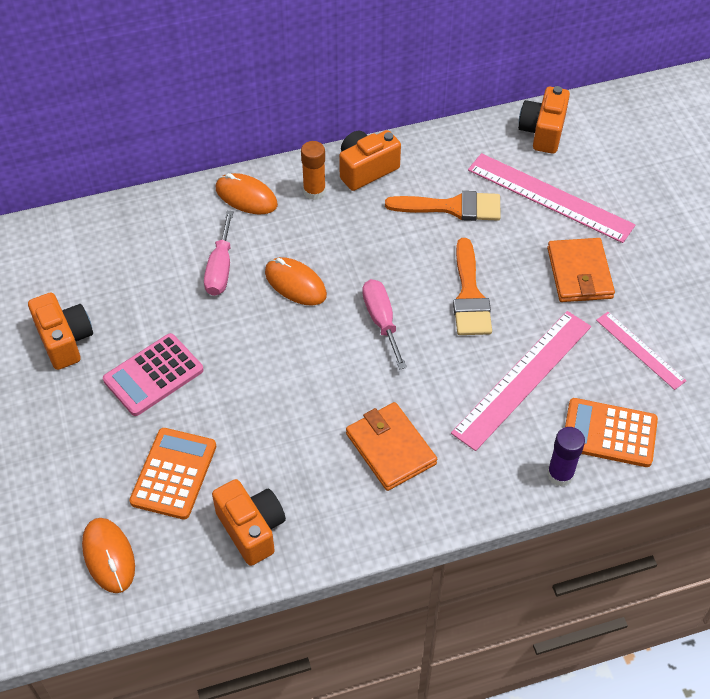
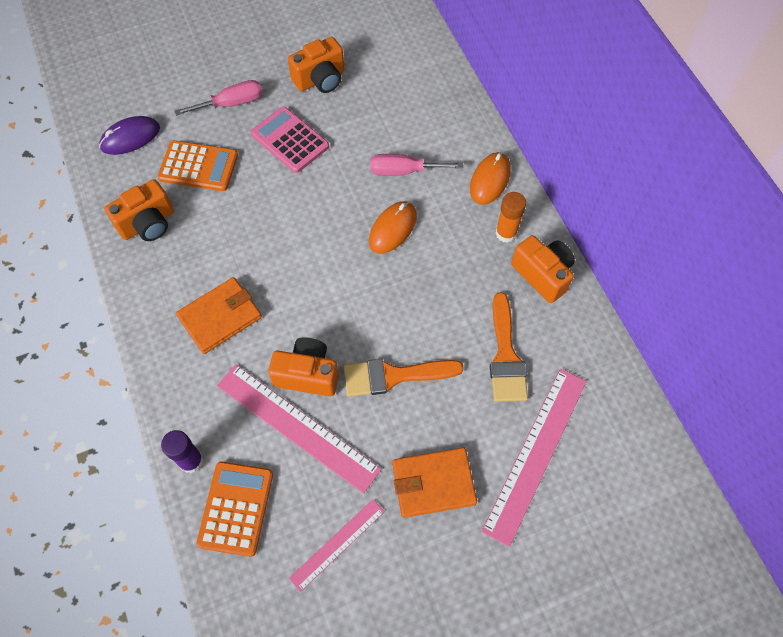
camera: 85 degrees right, 10 degrees up
orange mouse [82,518,135,593] -> purple mouse [99,116,160,155]
pink screwdriver [362,279,407,370] -> pink screwdriver moved to [175,80,263,116]
orange camera [518,86,570,154] -> orange camera moved to [268,337,339,396]

